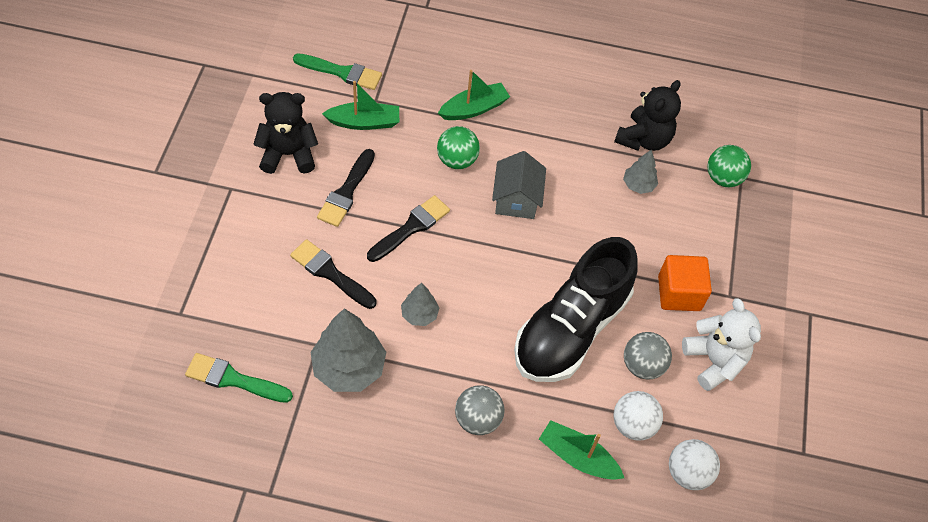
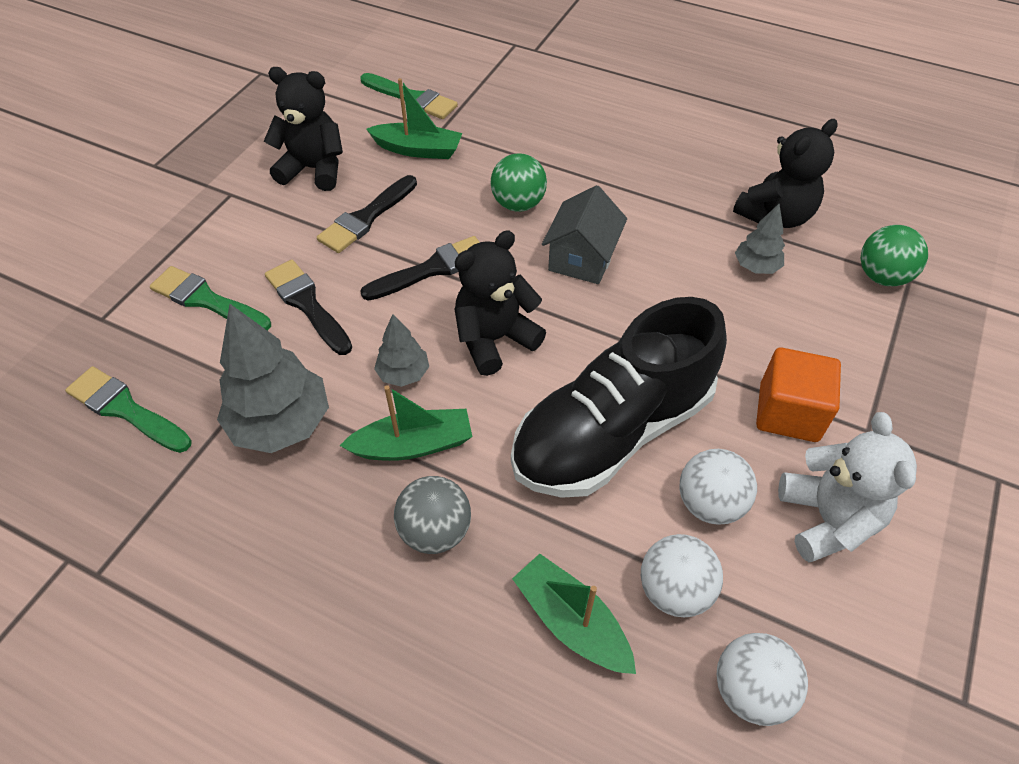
camera: 20 degrees right, 5 degrees down
green boat [438,70,510,120] -> green boat moved to [340,385,472,461]
grey ball [624,332,672,380] -> white ball [679,449,757,525]
none -> green brush [150,266,271,331]
none -> black teddy bear [454,230,546,376]

